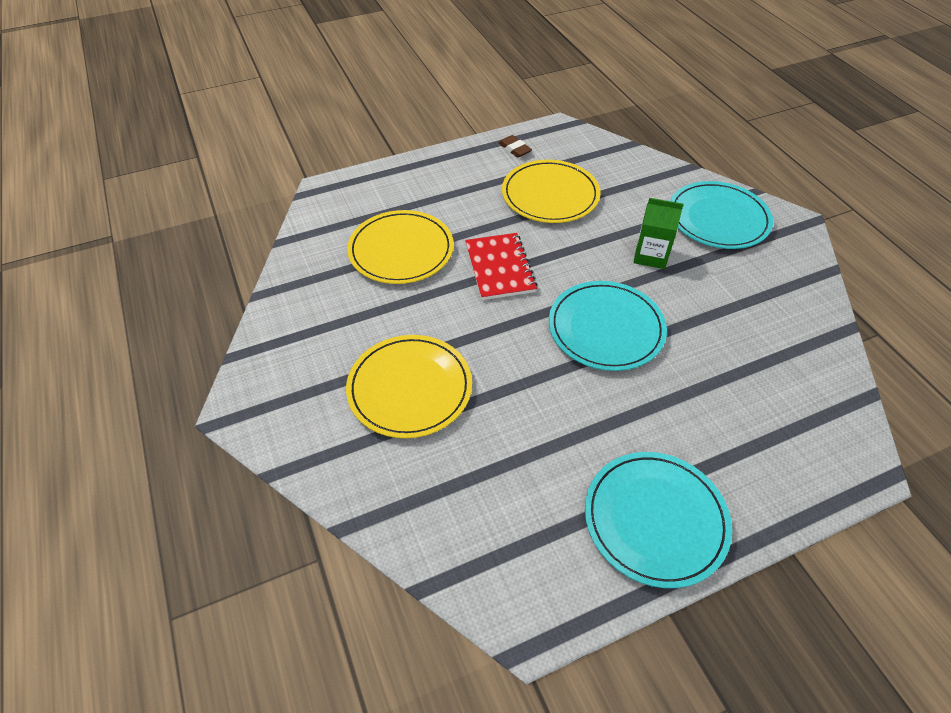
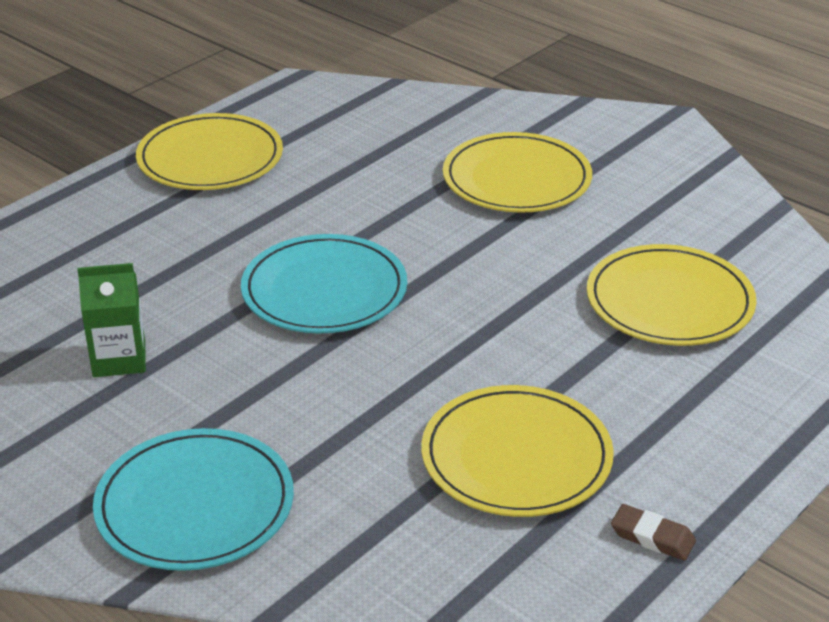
camera: 155 degrees right, 15 degrees down
red notebook [465,233,537,300] -> none
turquoise plate [585,452,732,588] -> yellow plate [136,113,283,190]
green carton [633,198,684,269] -> green carton moved to [77,263,146,377]

